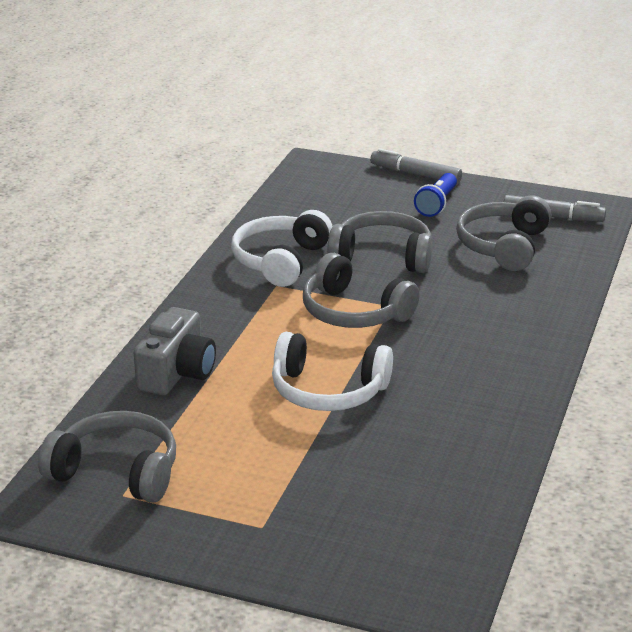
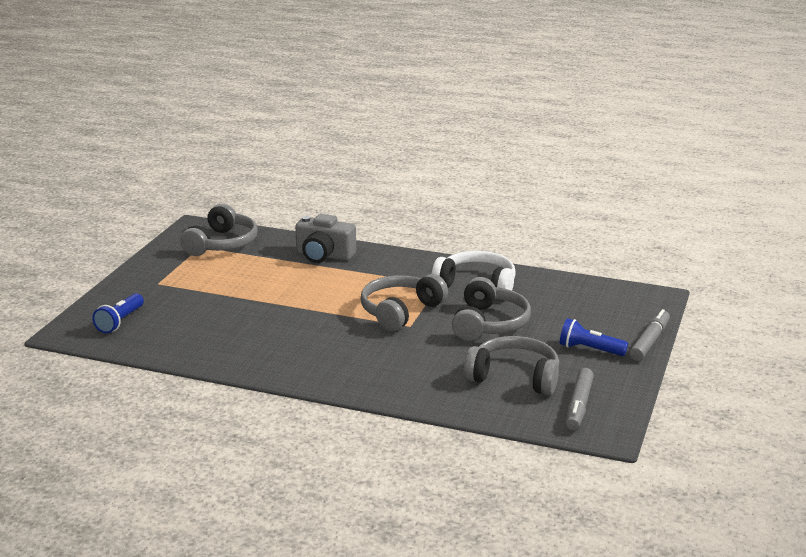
camera: 90 degrees right, 5 degrees down
white headphones [272,332,393,411] -> none
none -> blue flashlight [92,293,144,333]

